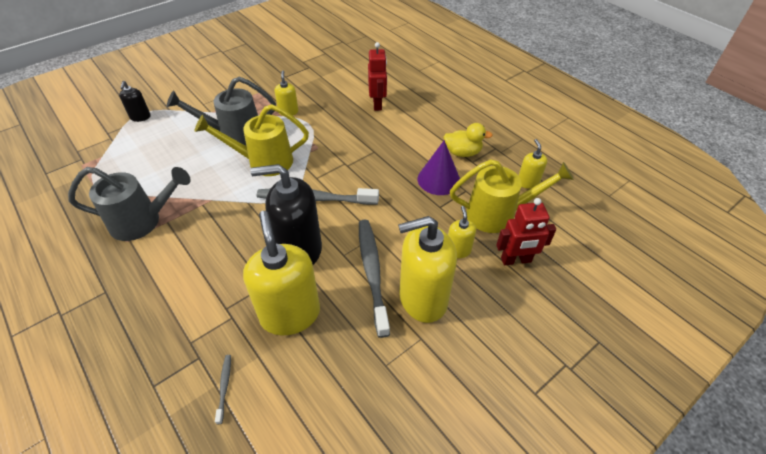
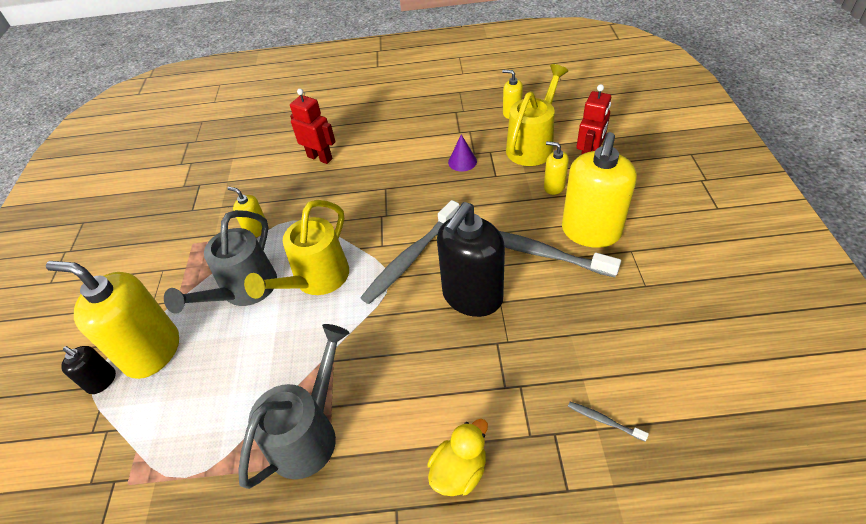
camera: 50 degrees left, 0 degrees up
yellow soap dispenser [243,211,320,335] -> yellow soap dispenser moved to [46,261,179,379]
purple cone [418,140,460,195] -> purple cone [448,134,477,172], size x0.63
yellow duck [444,123,493,157] -> yellow duck moved to [427,419,488,496]

